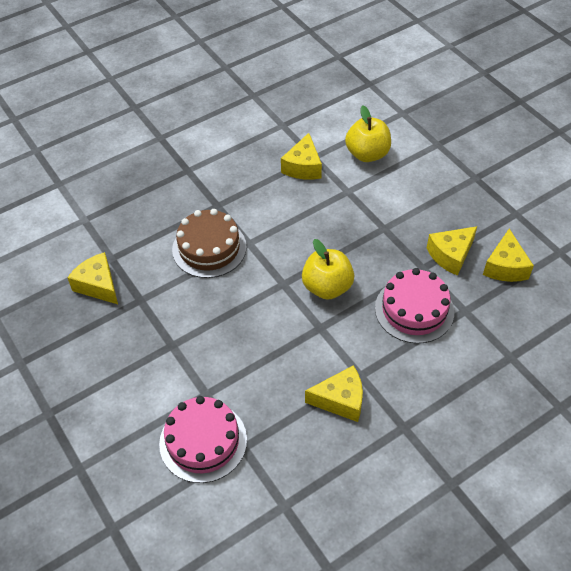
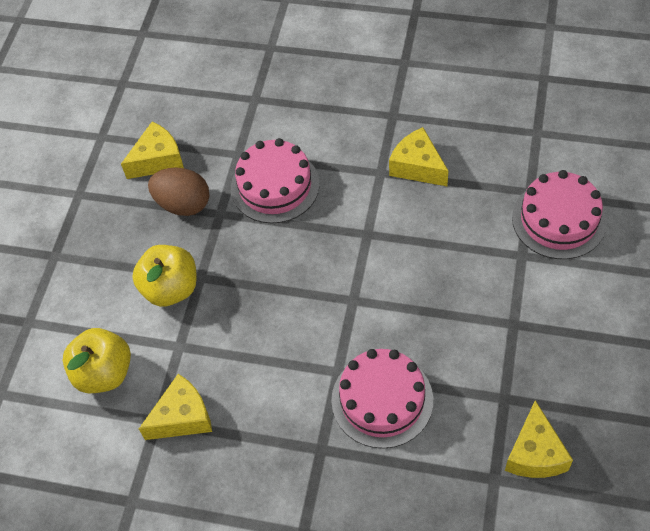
camera: 130 degrees left, 5 degrees up
brown cake [172,209,247,278] -> pink cake [331,349,433,449]
yellow apple [302,239,354,300] -> yellow apple moved to [132,245,197,307]
yellow cheese [427,226,477,276] -> brown egg [148,168,209,216]

